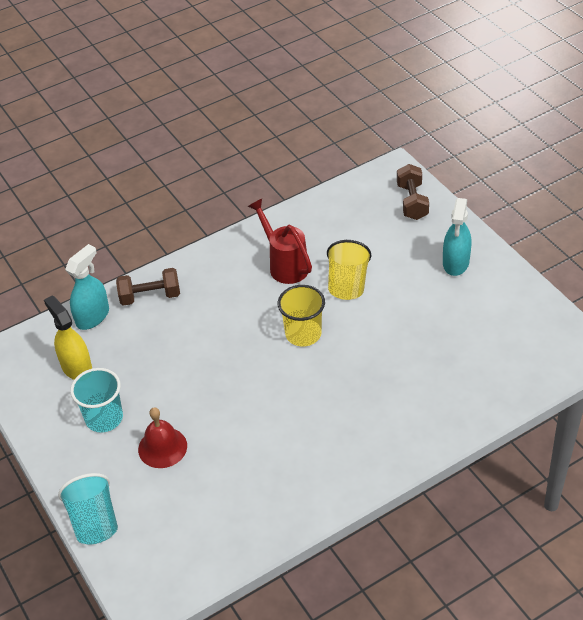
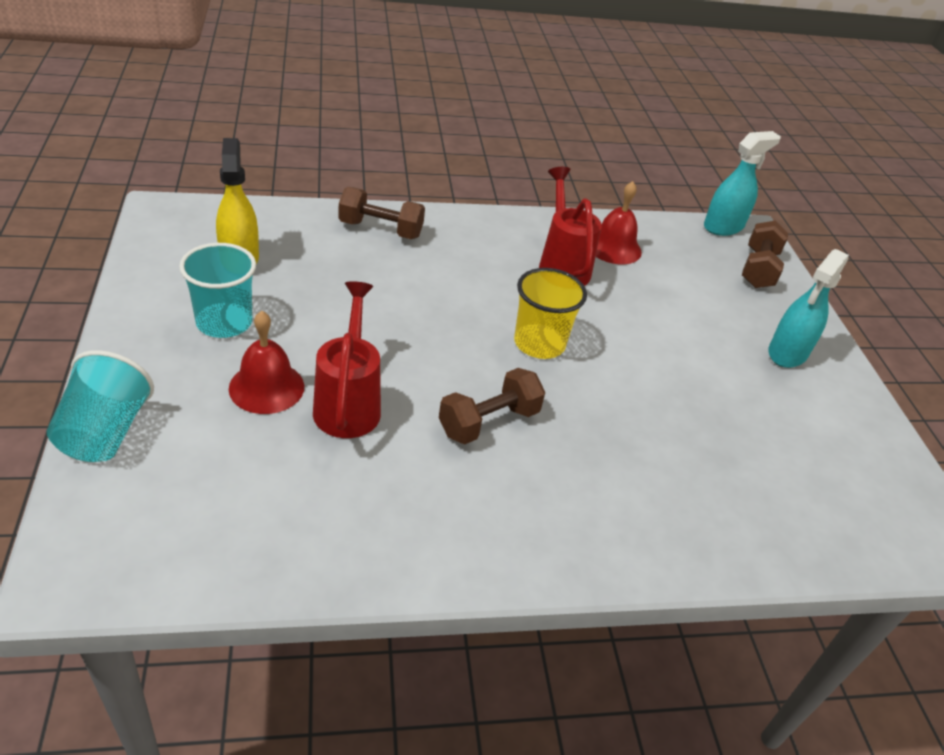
camera: 15 degrees right, 5 degrees down
turquoise spray bottle [65,244,109,330] -> turquoise spray bottle moved to [704,131,781,236]
yellow cup [327,240,371,300] -> none
none -> red watering can [313,281,381,438]
none -> brown dumbbell [439,368,545,444]
none -> red bell [596,181,642,264]

